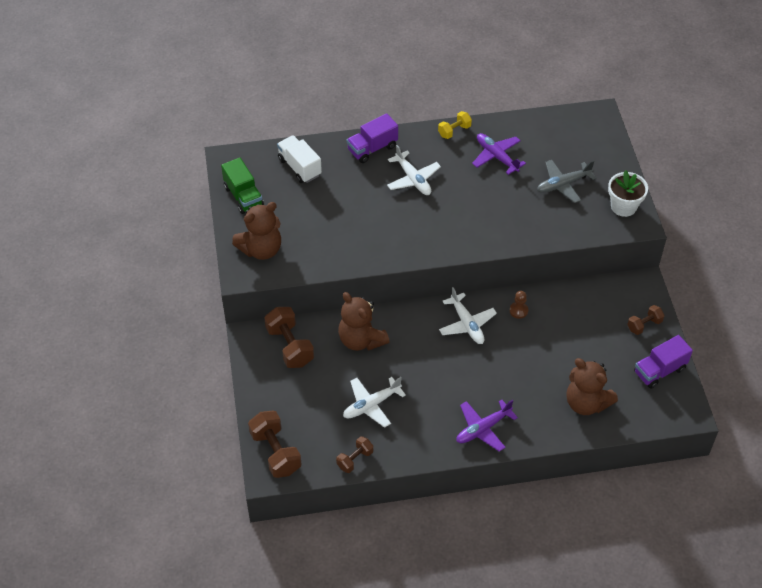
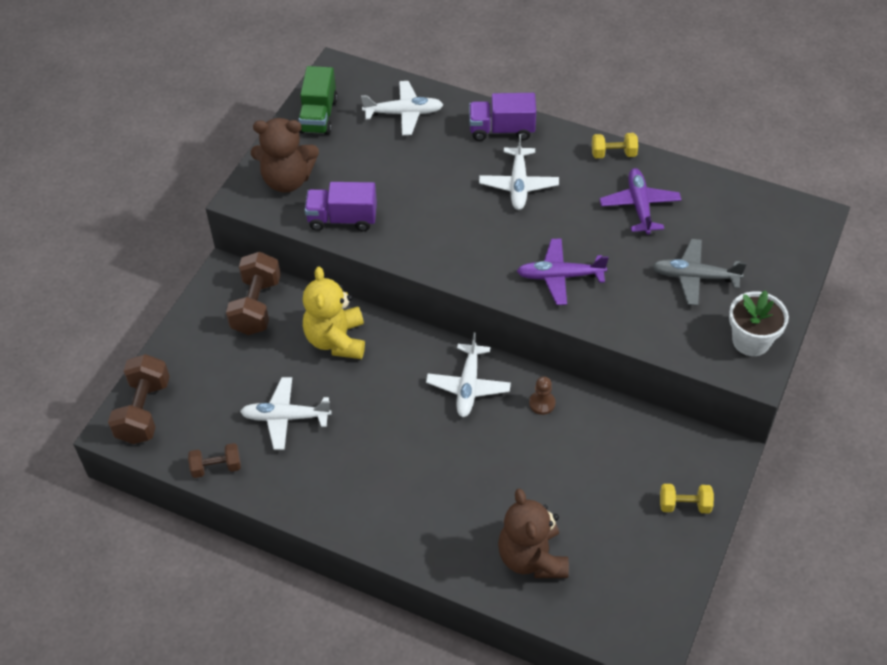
camera: 35 degrees right, 0 degrees up
white truck [277,135,322,183] -> white plane [361,81,443,135]
brown teddy bear [338,292,390,351] -> yellow teddy bear [303,267,365,359]
purple plane [456,399,518,452] -> purple plane moved to [517,239,609,305]
brown dumbbell [627,305,665,335] -> yellow dumbbell [660,484,714,513]
purple truck [634,335,693,389] -> purple truck moved to [305,182,377,231]

